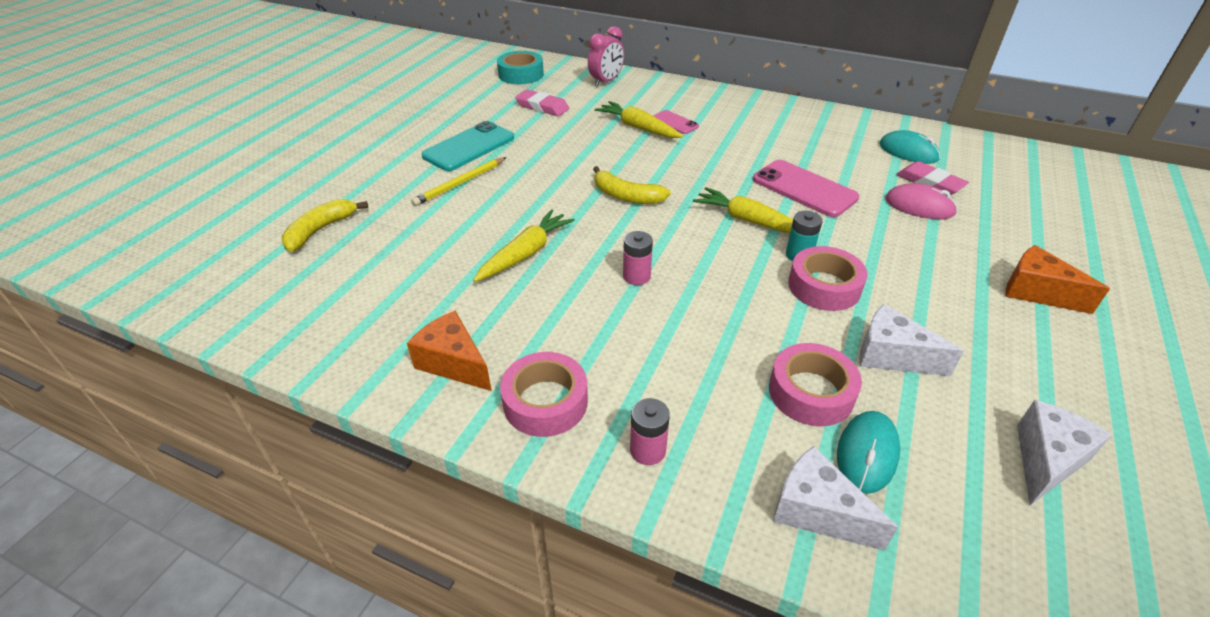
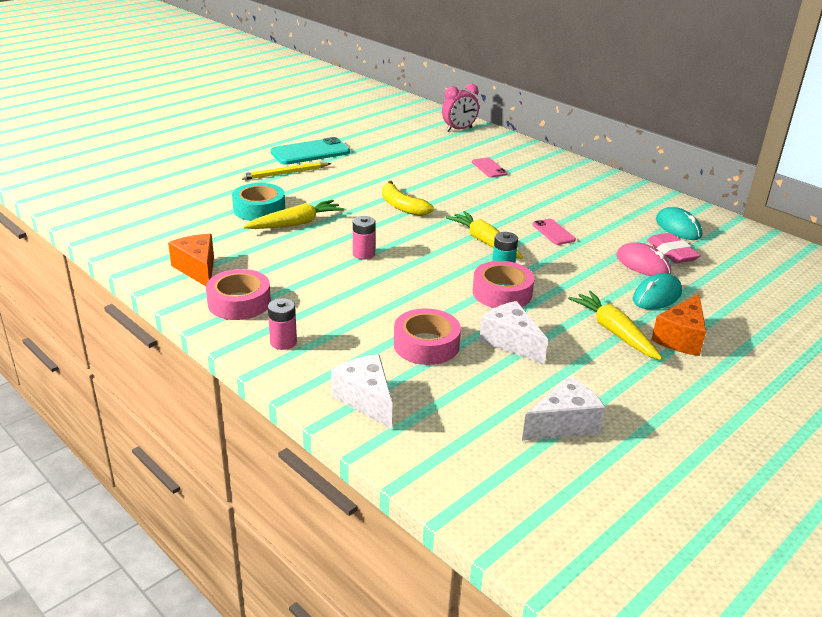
camera: 20 degrees right, 10 degrees down
yellow banana [282,199,368,252] -> none
turquoise tape [497,51,544,84] -> turquoise tape moved to [232,183,285,221]
pink eraser [515,89,569,116] -> none
yellow carrot [595,101,683,138] -> yellow carrot moved to [568,291,662,360]
pink phone [753,160,859,217] -> pink phone [532,219,576,245], size x0.55
turquoise mouse [837,411,900,494] -> turquoise mouse moved to [633,273,682,309]
orange cheese [1005,245,1110,314] -> orange cheese turned 120 degrees counterclockwise [651,294,706,356]

